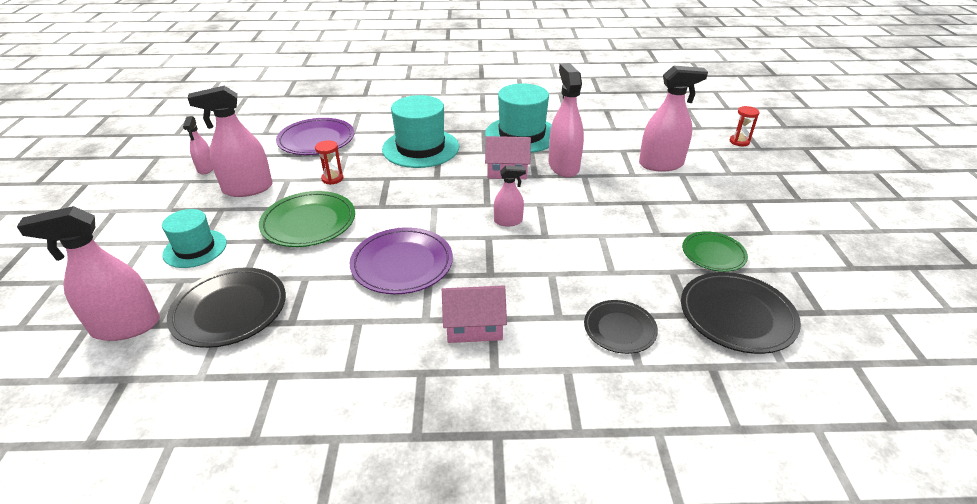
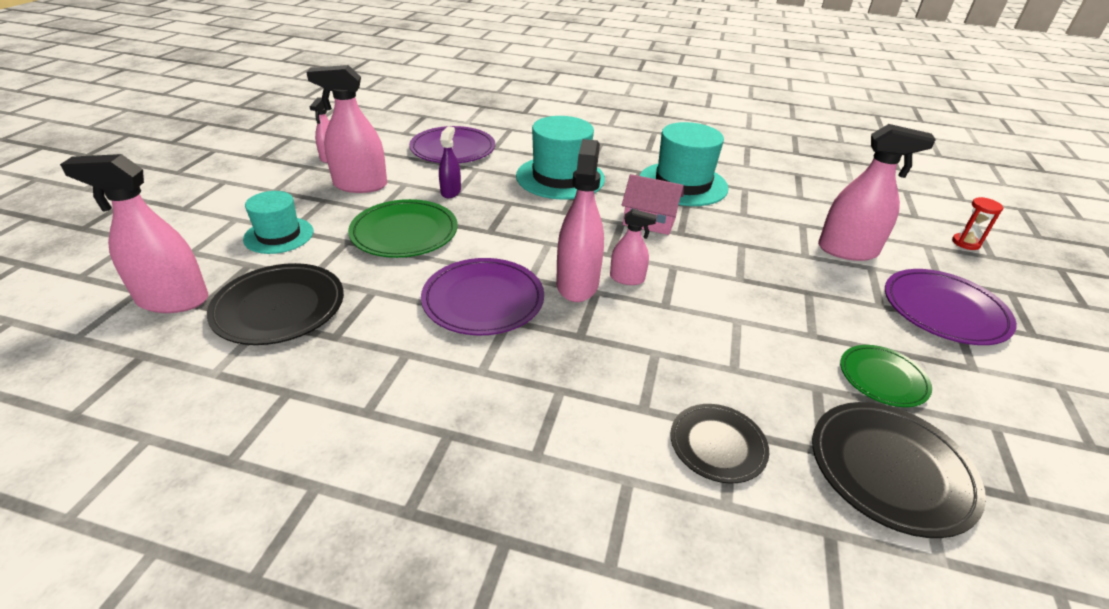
camera: 15 degrees right, 0 degrees up
red hourglass [315,140,343,185] -> purple spray bottle [439,126,461,198]
pink house [442,286,507,343] -> none
pink spray bottle [549,63,584,177] -> pink spray bottle moved to [556,139,604,302]
none -> purple plate [885,269,1017,345]

